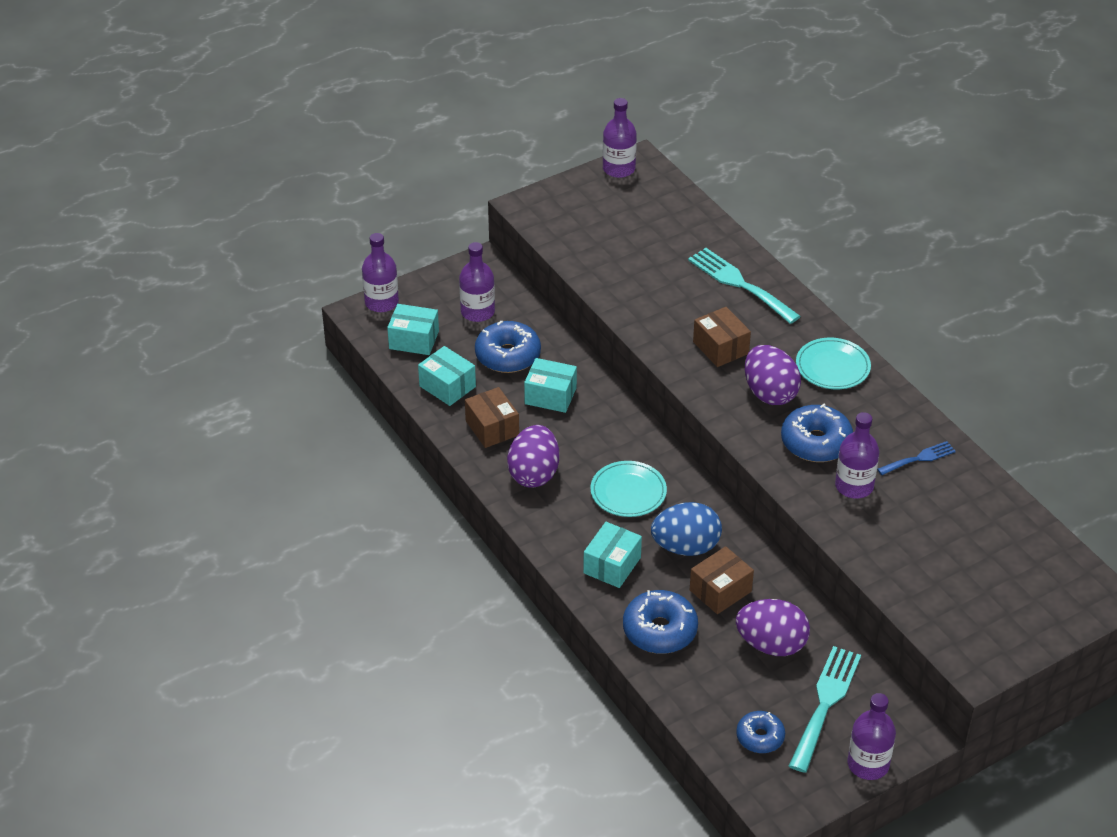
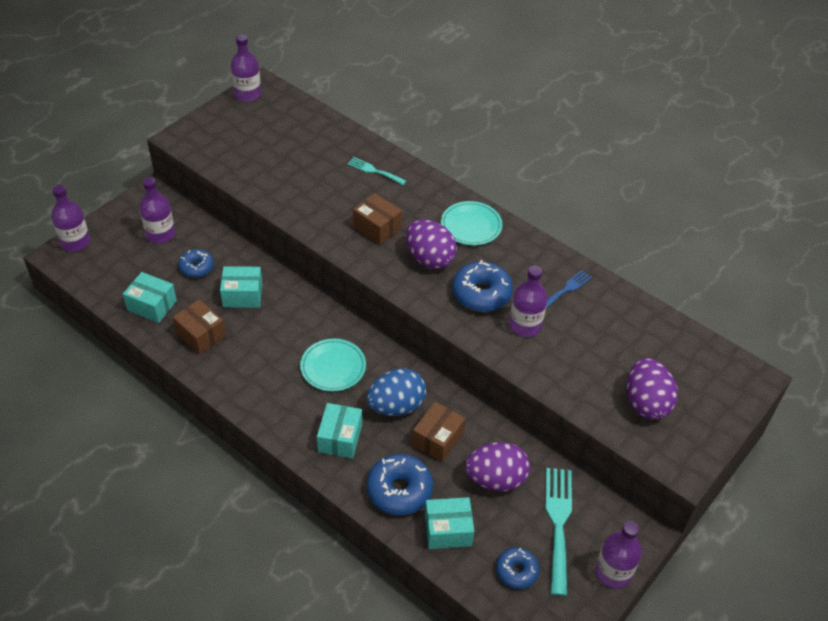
camera: 20 degrees left, 5 degrees up
turquoise box [387,304,439,355] -> turquoise box moved to [425,497,474,549]
blue donut [475,321,541,373] -> blue donut [178,249,214,278], size x0.62
purple egg [507,425,559,488] -> purple egg moved to [627,358,678,419]
turquoise fork [688,248,801,324] -> turquoise fork [347,157,406,185], size x0.57

